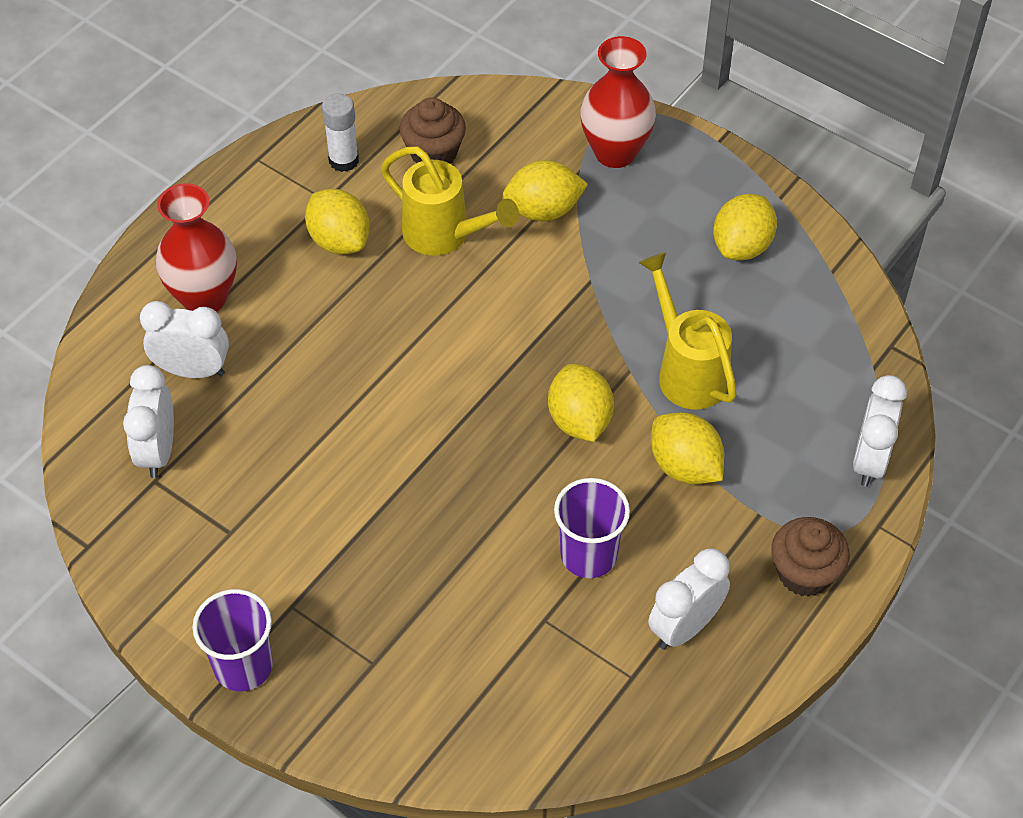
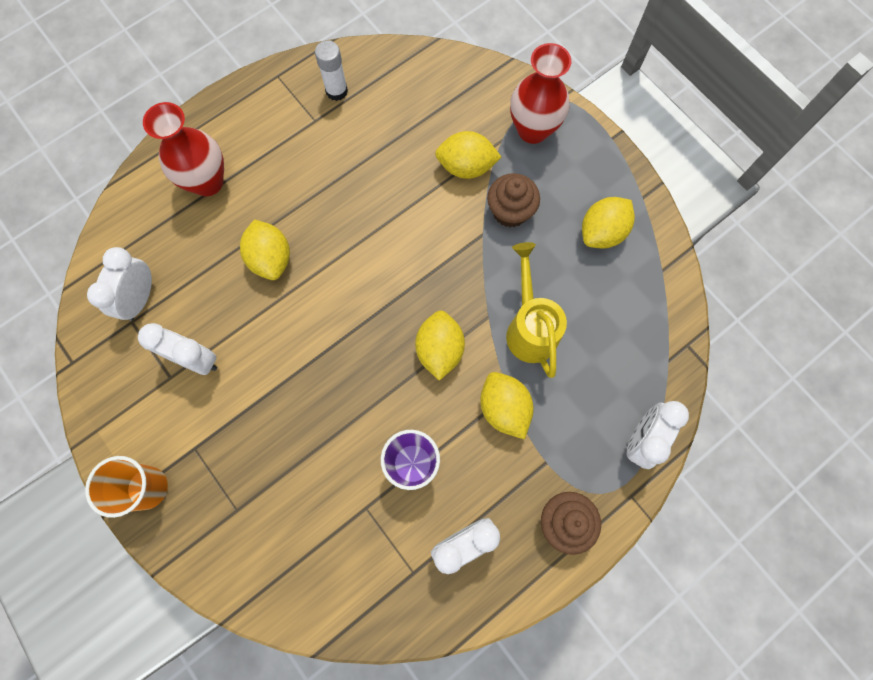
camera: 15 degrees right, 20 degrees up
white clock [140,301,229,378] -> white clock moved to [138,323,217,375]
purple cup [192,589,273,691] -> orange cup [85,456,168,518]
yellow lemon [305,189,370,254] -> yellow lemon moved to [240,219,290,280]
yellow watering can [381,147,519,256] -> none
brown cupcake [399,98,466,163] -> brown cupcake moved to [487,173,540,227]

